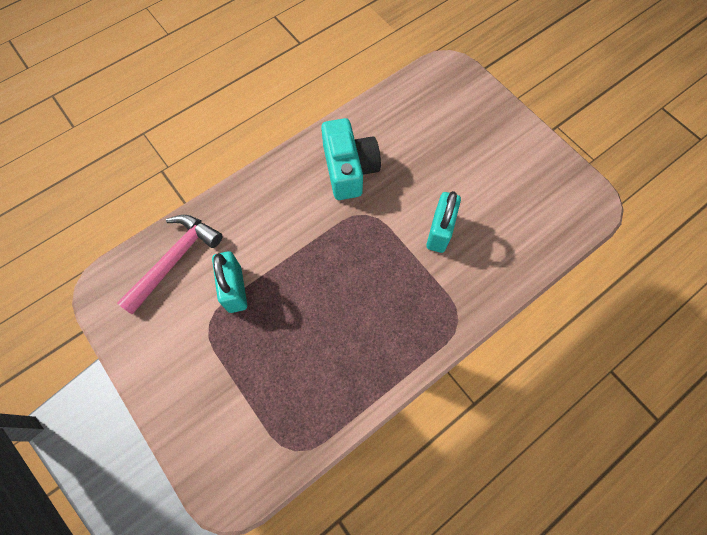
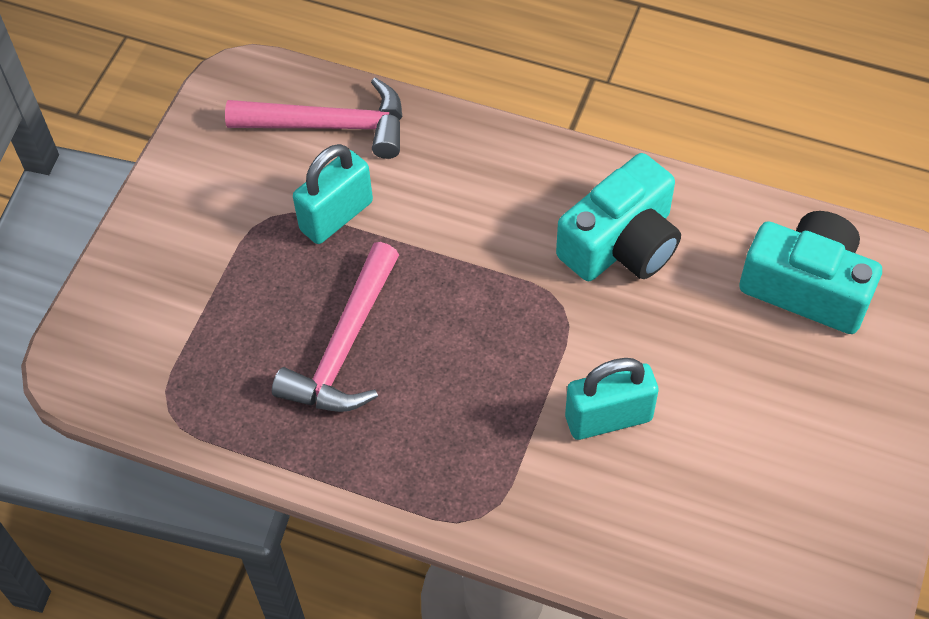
camera: 60 degrees right, 10 degrees down
none -> pink hammer [272,242,399,412]
none -> turquoise camera [739,211,882,334]

